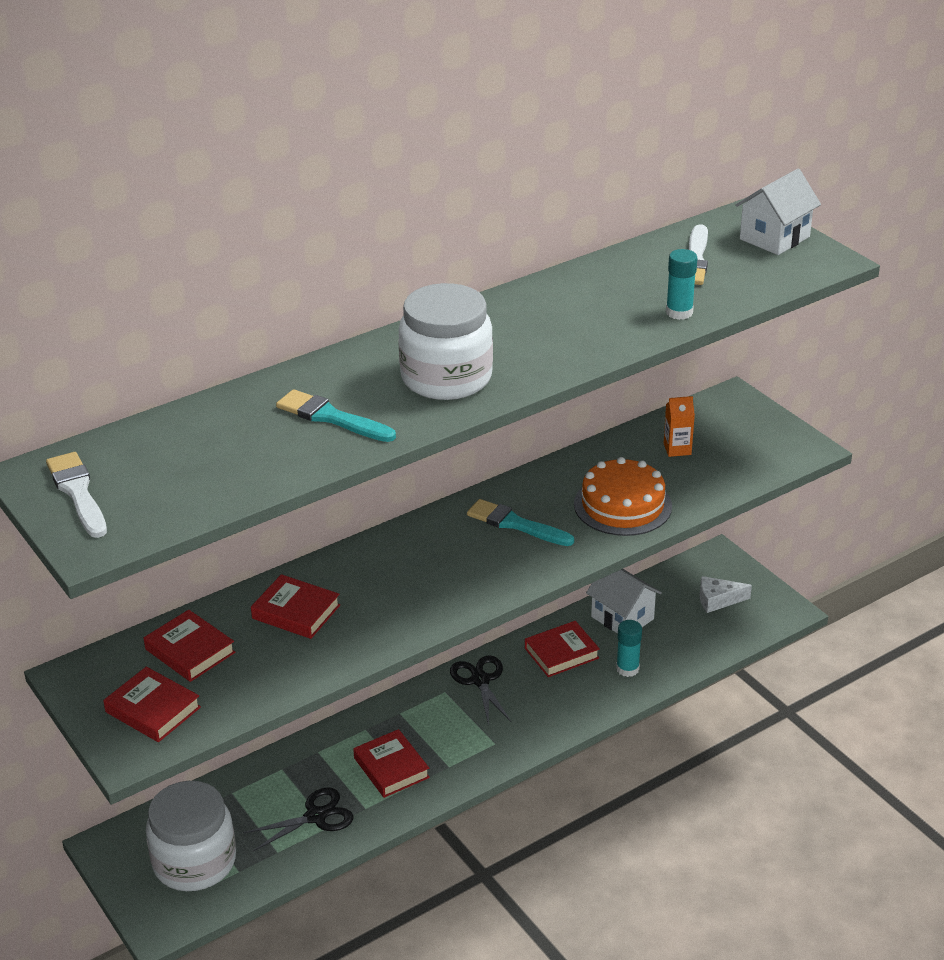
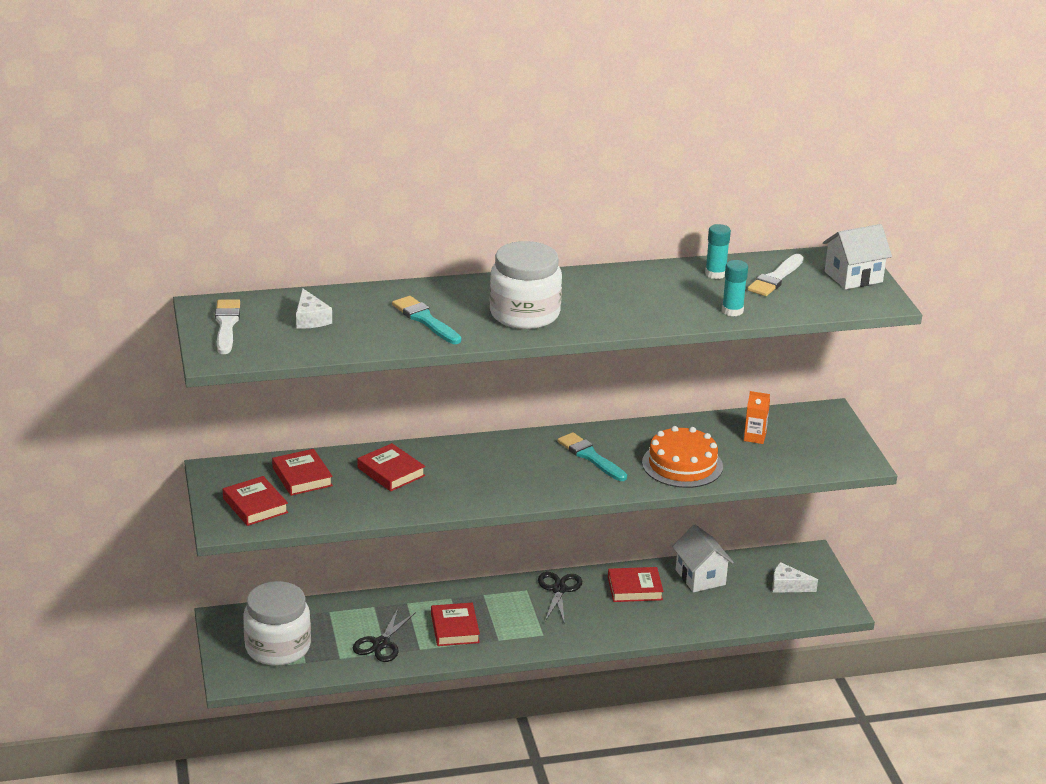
camera: 20 degrees right, 5 degrees down
black scissors [243,787,353,851] -> black scissors turned 120 degrees clockwise [353,609,416,662]
turquoise glue stick [616,620,642,677] -> turquoise glue stick moved to [705,224,731,279]
none -> white cheese [296,288,332,329]

